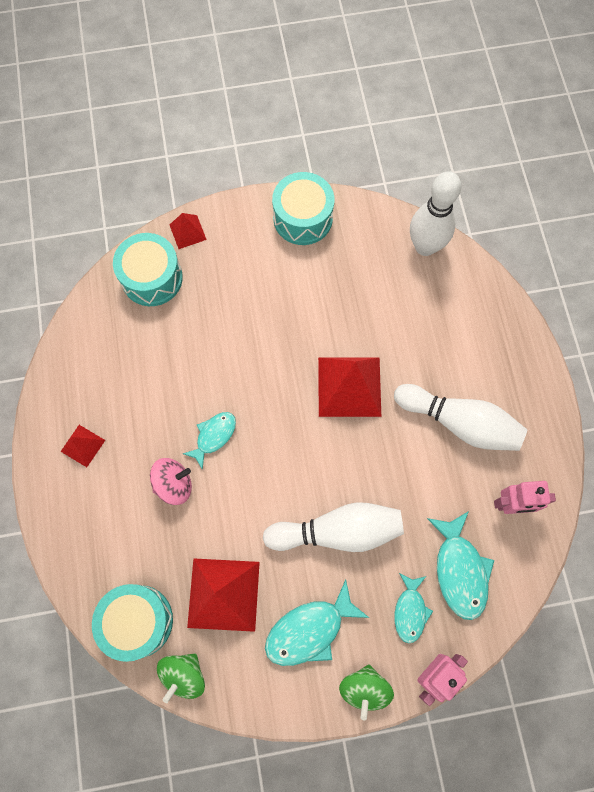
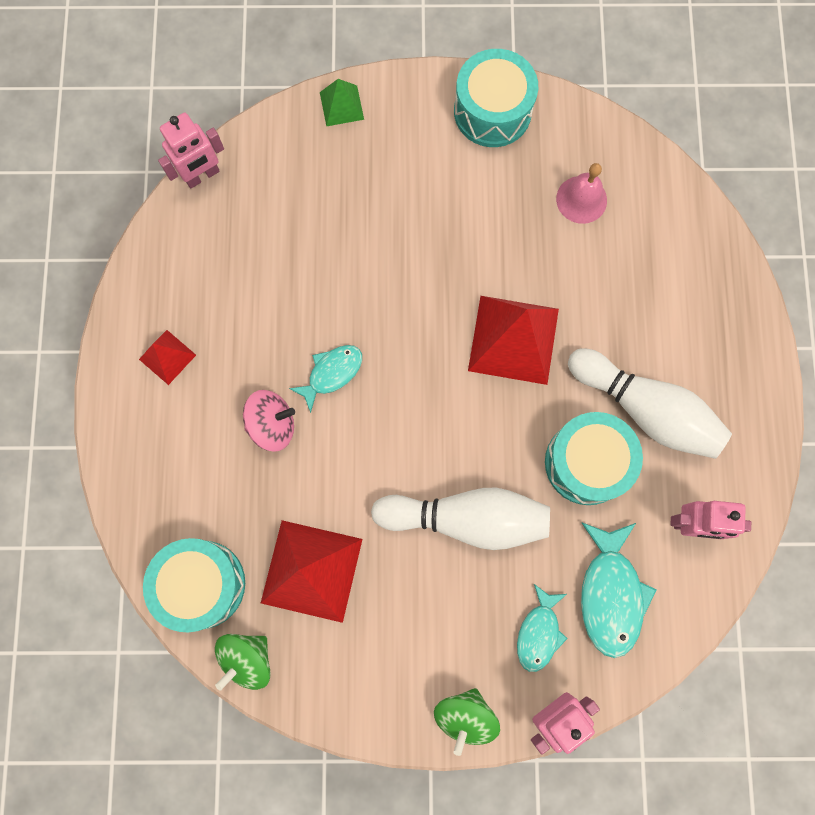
camera: 10 degrees right, 5 degrees up
turquoise drum [113,233,183,306] -> turquoise drum moved to [545,412,643,505]
red pyramid [170,213,207,249] -> green pyramid [320,79,364,127]
turquoise fish [265,579,369,666] -> none
white bowling pin [410,171,461,256] -> none
none -> pink robot [158,112,224,188]
none -> pink bell [556,163,607,224]

